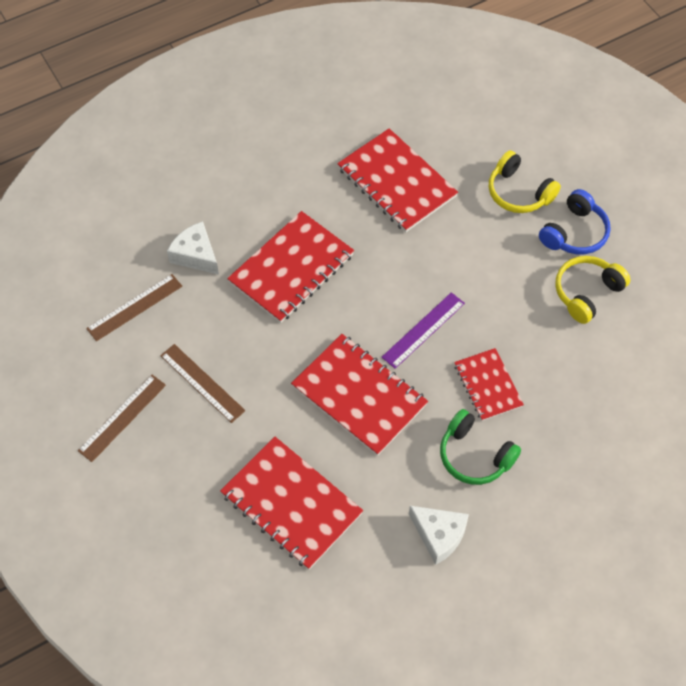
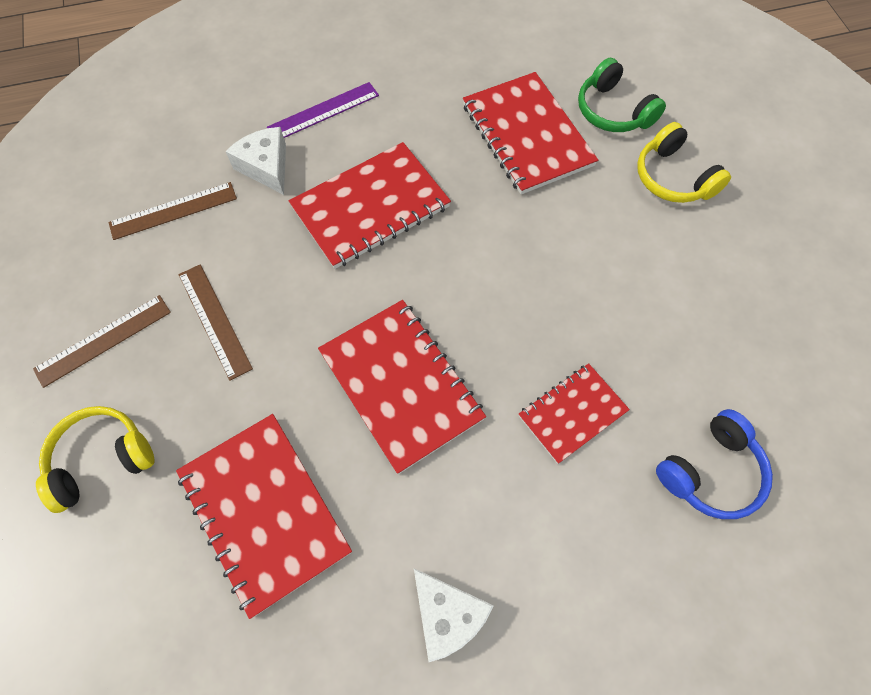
camera: 15 degrees right, 5 degrees up
purple ruler [382,292,465,369] -> purple ruler moved to [267,82,379,138]
green headphones [440,409,521,485] -> green headphones moved to [578,58,666,132]
red notebook [454,348,524,421] -> red notebook turned 60 degrees clockwise [519,363,630,464]
blue headphones [539,189,611,254] -> blue headphones moved to [656,409,773,519]
yellow headphones [555,256,631,324] -> yellow headphones moved to [36,406,155,513]

